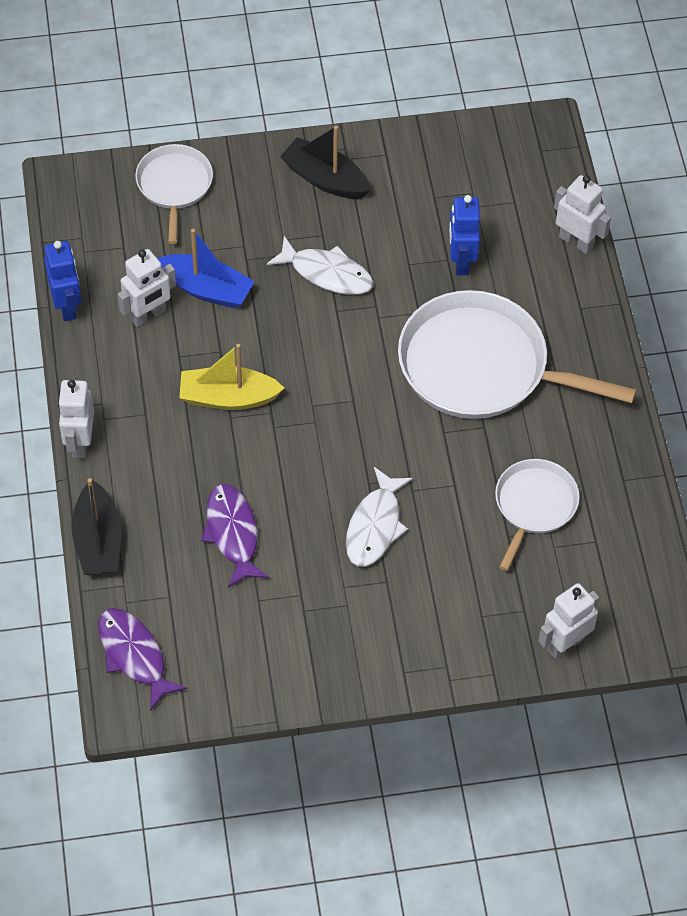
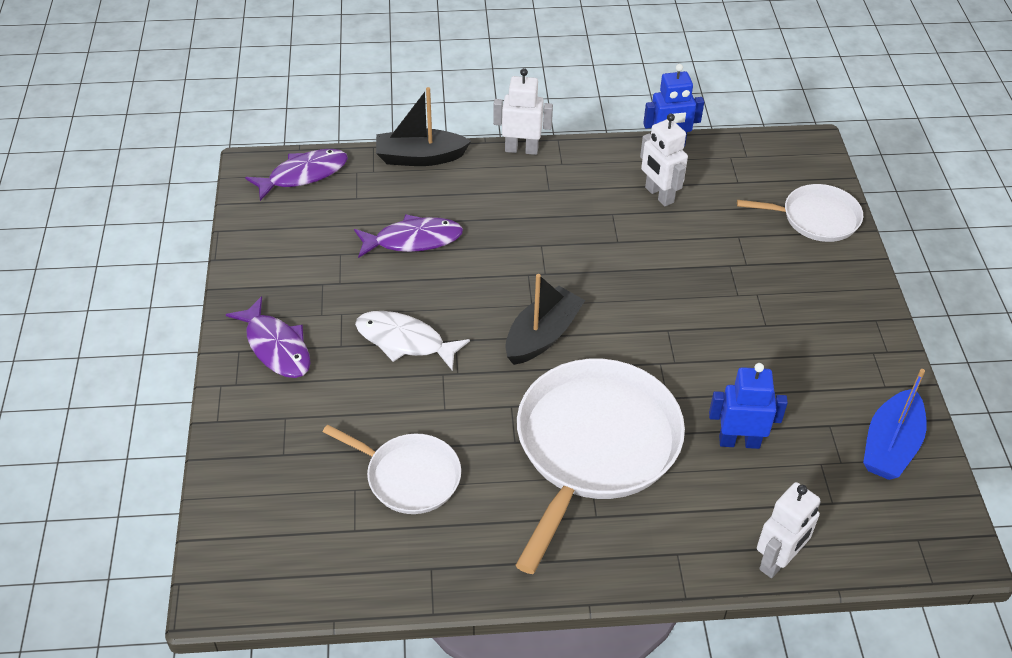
camera: 95 degrees right, 10 degrees down
blue boat [157,229,255,309] -> blue boat moved to [863,369,927,480]
yellow boat [179,344,284,410] -> none
white fish [267,236,373,295] -> none
black boat [280,126,371,199] -> black boat moved to [505,274,585,365]
white robot [538,583,599,659] -> none
none -> purple fish [226,296,311,378]

